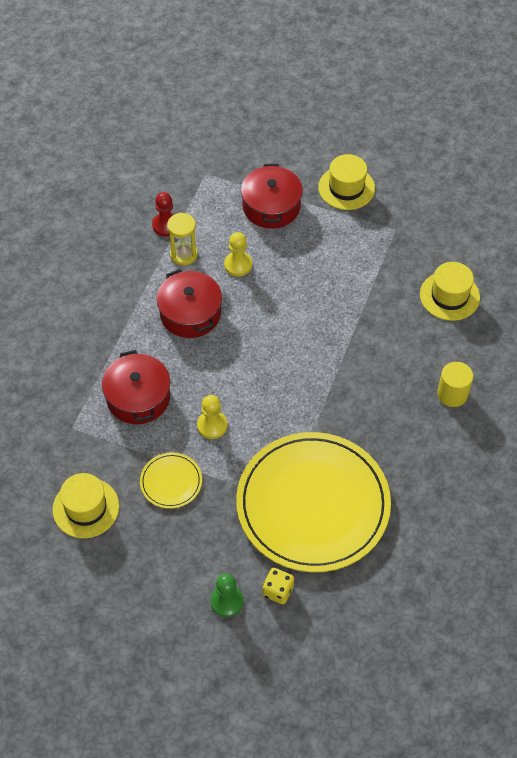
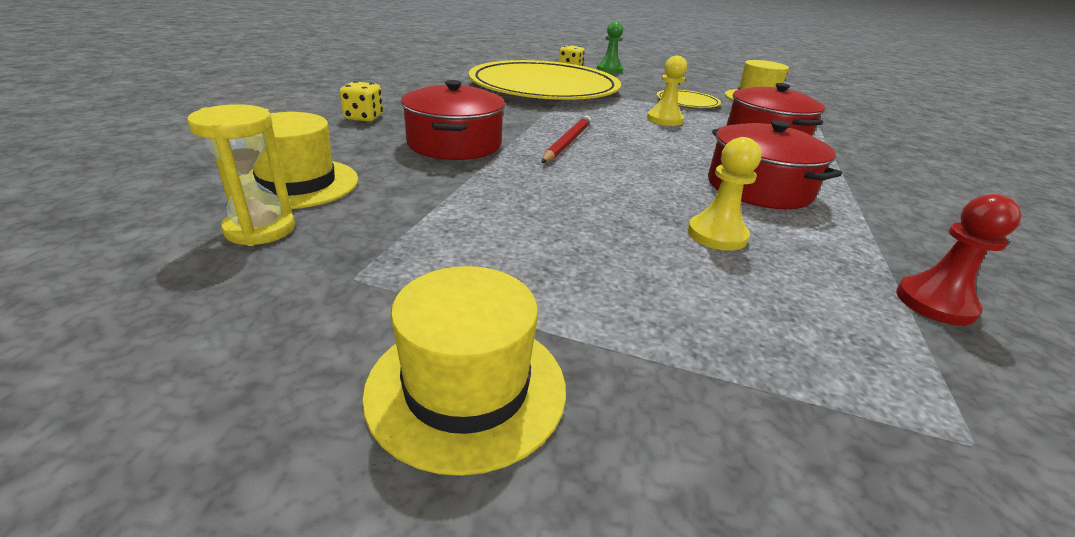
camera: 175 degrees right, 25 degrees down
yellow hourglass [167,212,198,265] -> yellow hourglass moved to [187,104,295,246]
red pot [241,164,303,229] -> red pot moved to [401,80,505,160]
yellow cylinder [437,362,473,407] -> yellow dice [340,81,383,122]
none -> red pencil [542,116,591,163]

